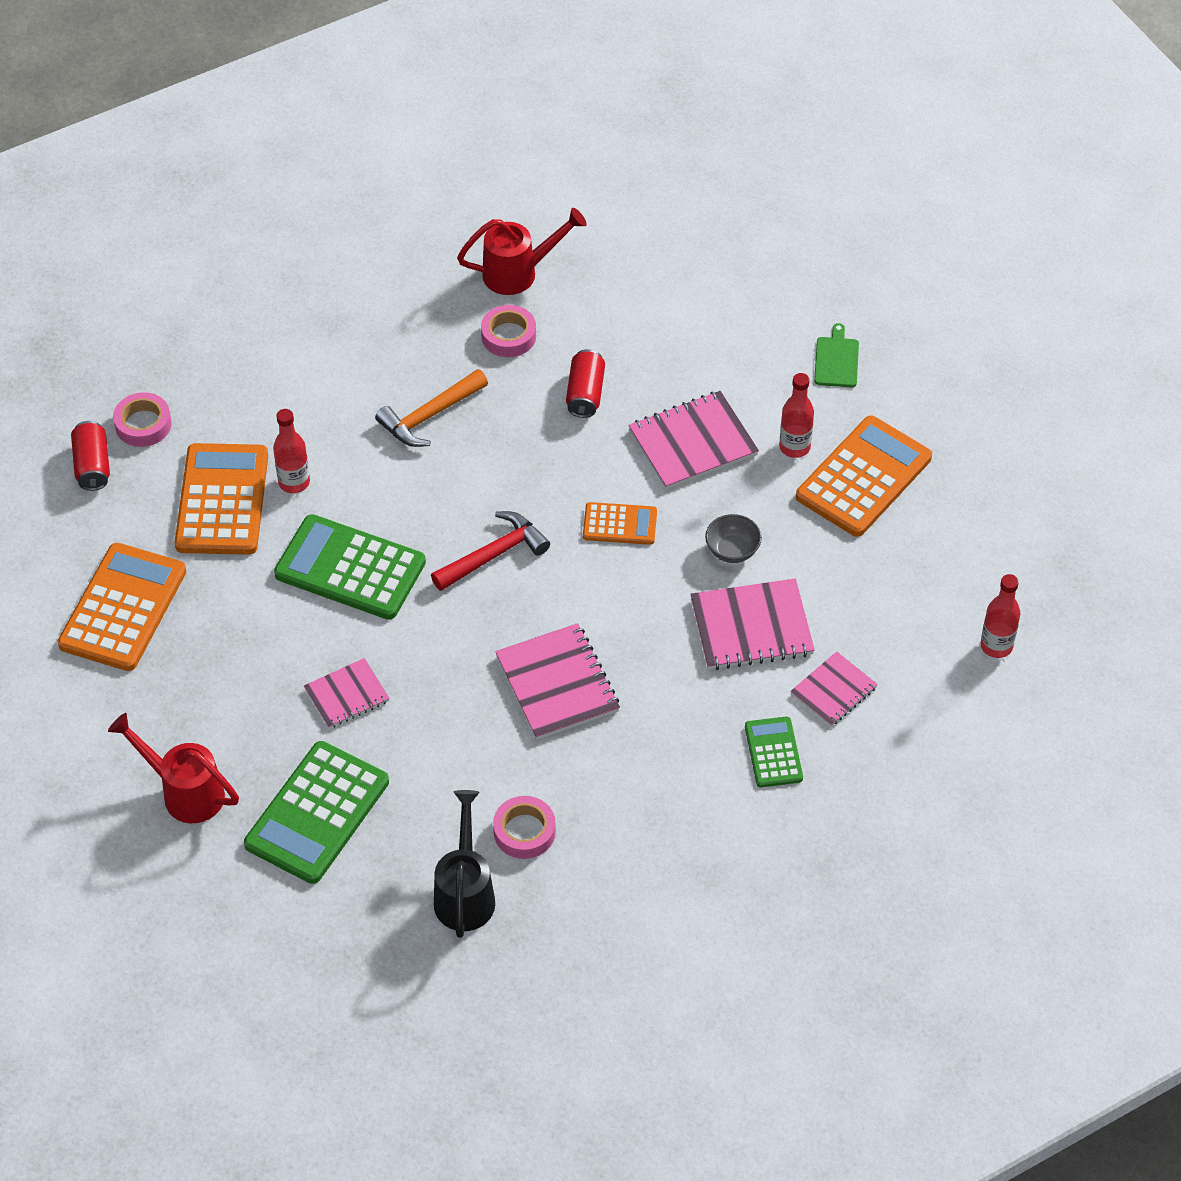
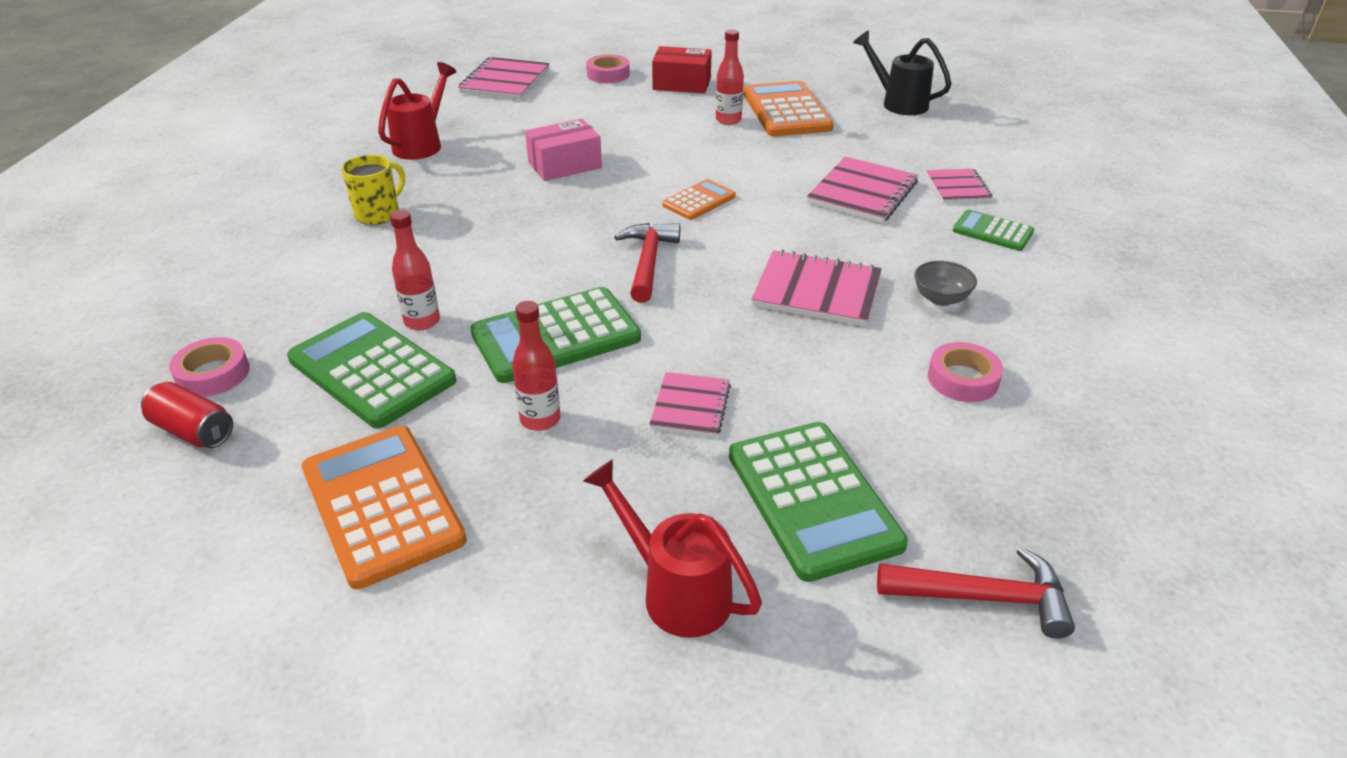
camera: 50 degrees left, 15 degrees down
red watering can [108,713,239,823] -> red watering can turned 60 degrees clockwise [583,459,762,638]
orange calculator [175,443,268,555] -> green calculator [287,312,456,428]
orange hammer [375,369,488,447] -> none
black watering can [434,790,495,938] -> black watering can moved to [853,31,952,115]
pink tape [481,305,536,357] -> pink tape moved to [586,54,630,83]
red can [566,349,605,418] -> pink box [525,119,602,181]
pink notebook [629,391,759,489] -> pink notebook moved to [458,57,549,100]
grey bowl [705,514,762,563] -> grey bowl moved to [914,261,977,306]
green cutting board [814,323,859,387] -> red box [652,46,712,93]
red bottle [980,574,1020,658] -> red bottle moved to [512,301,561,431]
none -> yellow mug [341,155,405,225]
none -> red hammer [877,547,1075,639]

